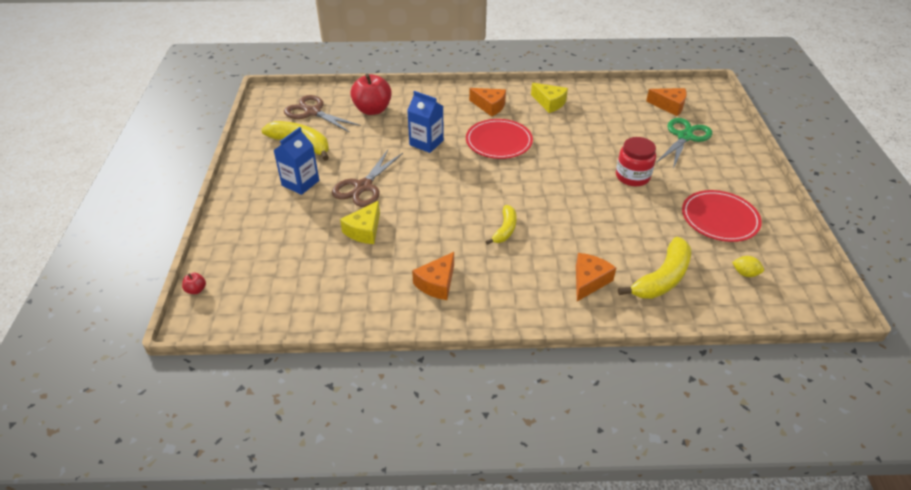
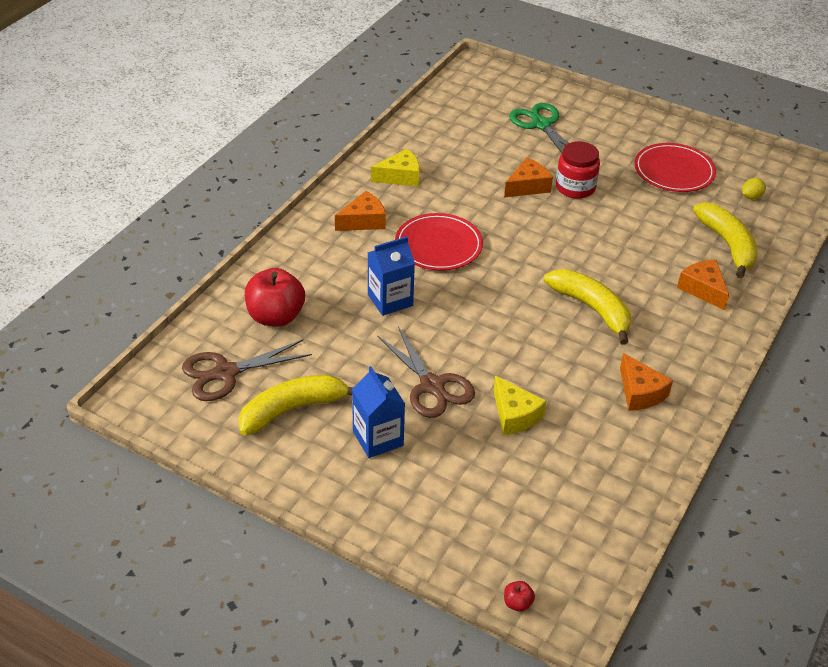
camera: 60 degrees left, 0 degrees up
yellow banana [486,205,517,245] -> yellow banana [544,269,631,345], size x1.66
orange cheese [646,88,687,116] -> orange cheese moved to [504,157,553,197]

